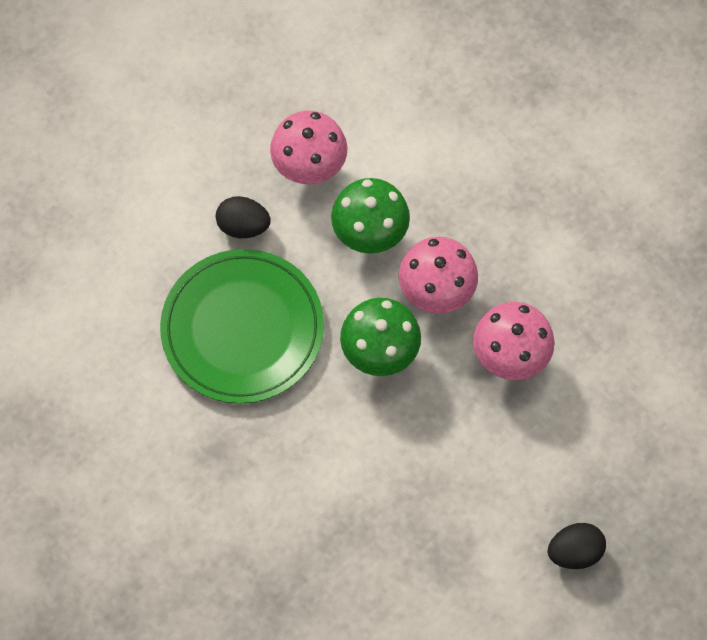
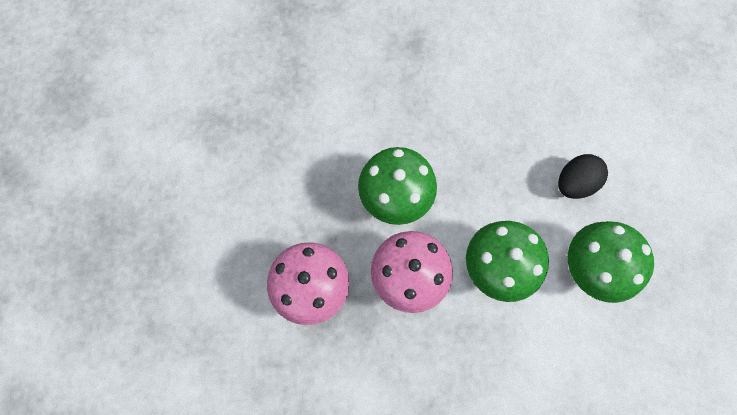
camera: 130 degrees right, 5 degrees up
green plate [160,249,324,404] -> none
pink mushroom [270,111,347,184] -> green mushroom [568,221,654,303]
black egg [547,523,606,569] -> none

